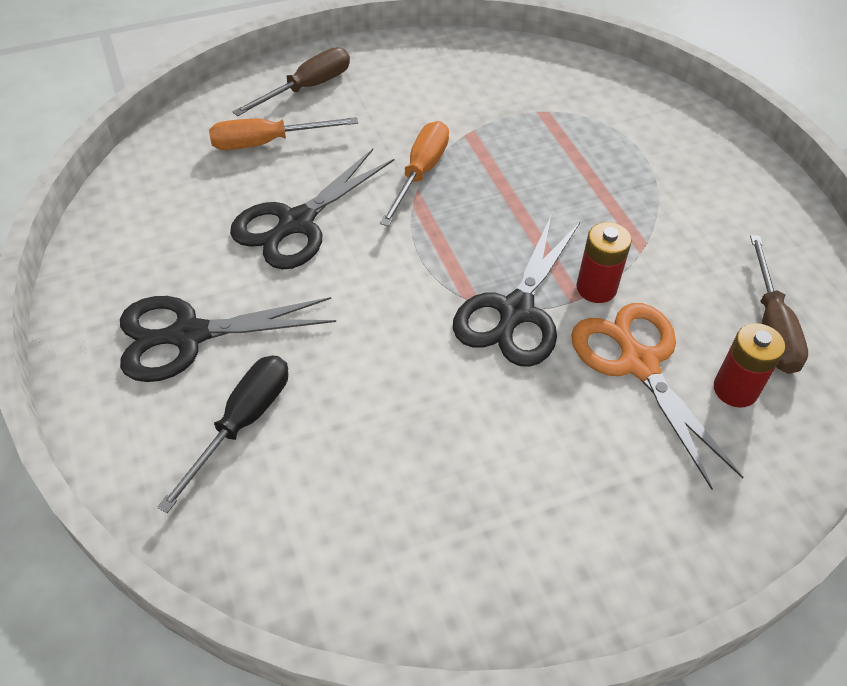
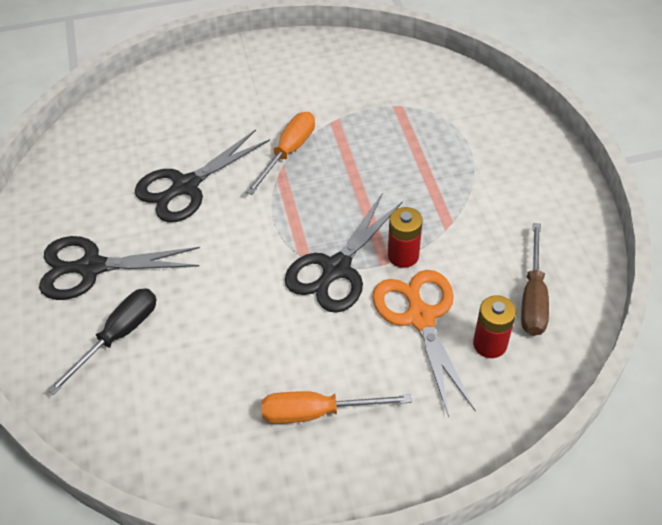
camera: 10 degrees right, 0 degrees up
orange screwdriver [209,117,359,150] -> orange screwdriver moved to [261,391,412,424]
brown screwdriver [232,47,350,116] -> none

